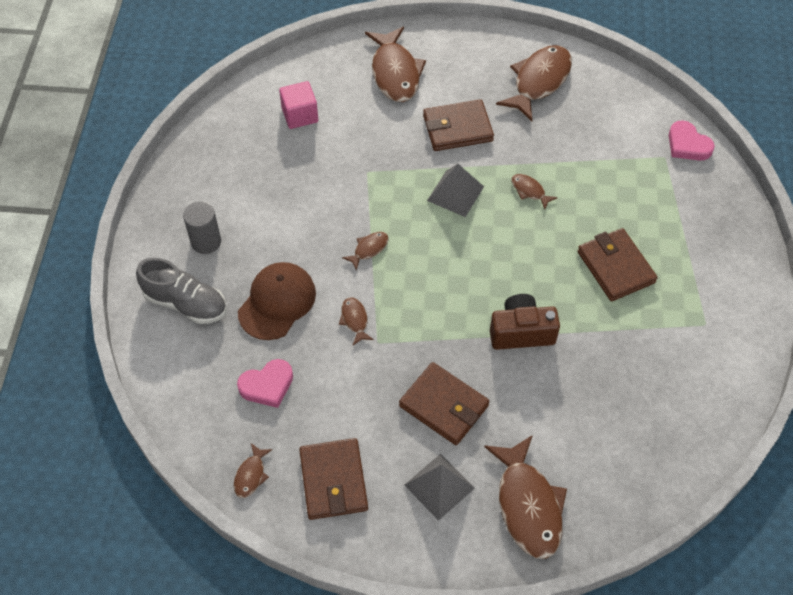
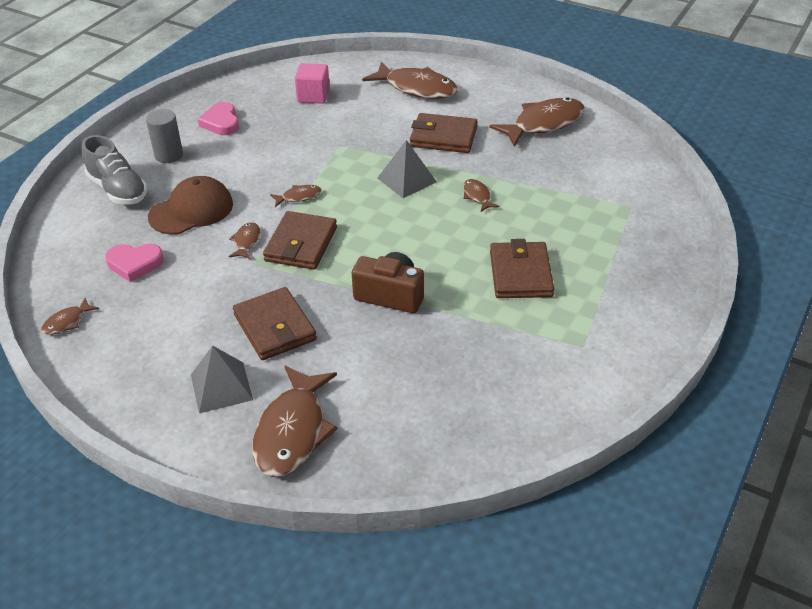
camera: 25 degrees right, 15 degrees down
brown wallet [299,438,368,520] -> brown wallet moved to [263,211,337,270]
brown fish [365,27,426,102] -> brown fish turned 75 degrees counterclockwise [362,61,458,99]
pink heart [669,120,715,161] -> pink heart moved to [198,102,239,135]

